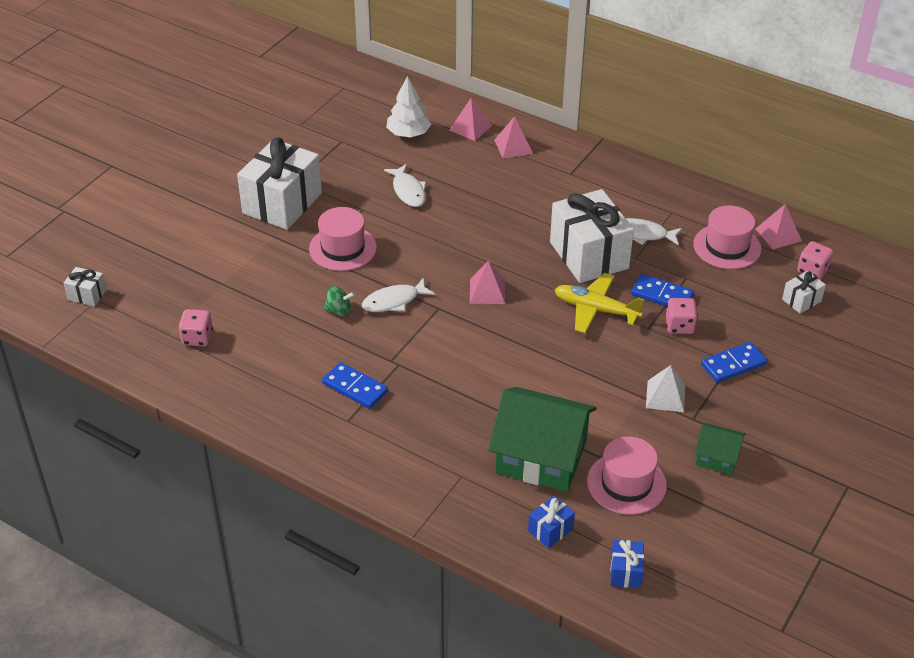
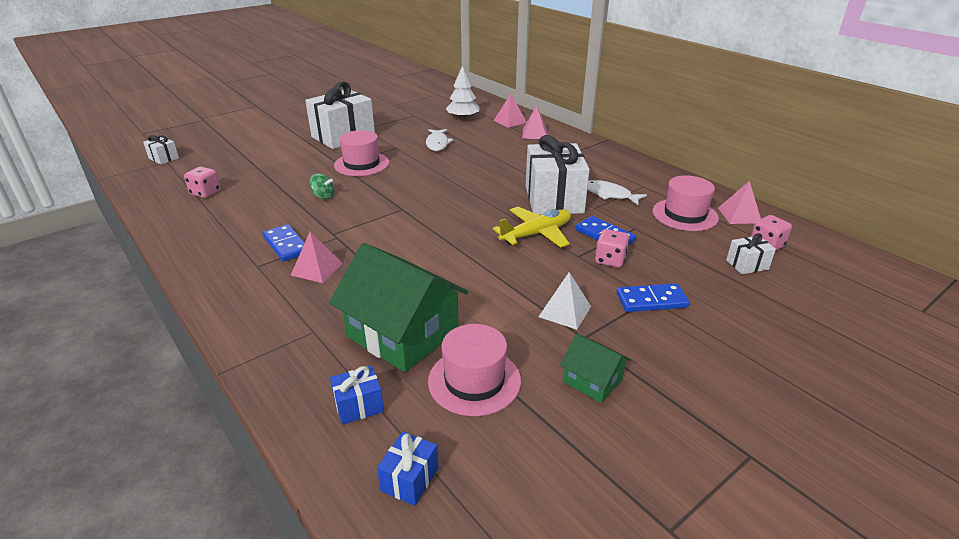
camera: 20 degrees right, 10 degrees down
white fish [362,277,435,312] -> none
pink pyramid [470,261,505,304] -> pink pyramid moved to [291,232,342,283]
yellow plane [555,273,644,333] -> yellow plane turned 105 degrees clockwise [493,207,571,247]

